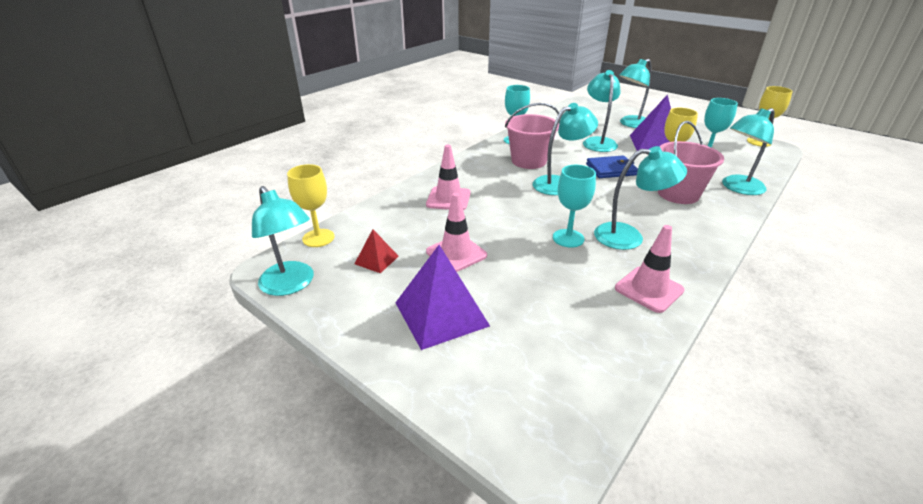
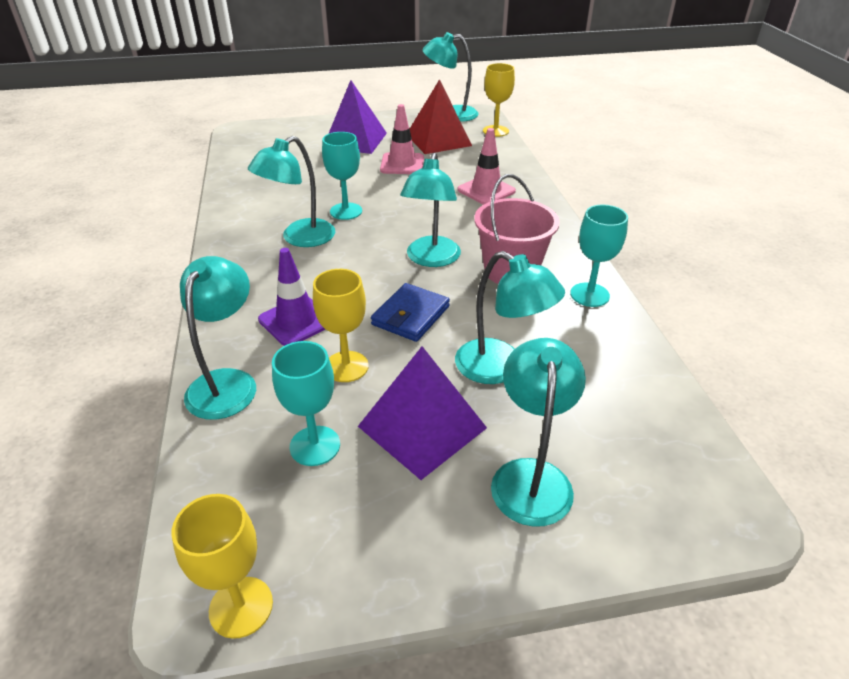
camera: 130 degrees right, 5 degrees up
red pyramid [355,229,399,273] -> red pyramid [410,79,472,154], size x1.98
pink traffic cone [615,225,685,313] -> none
pink bucket [658,121,724,204] -> purple traffic cone [258,248,326,346]

